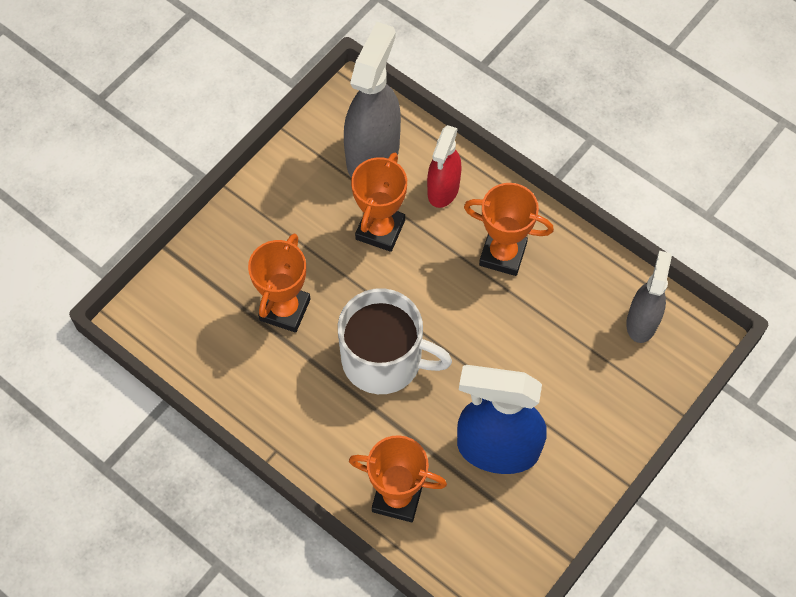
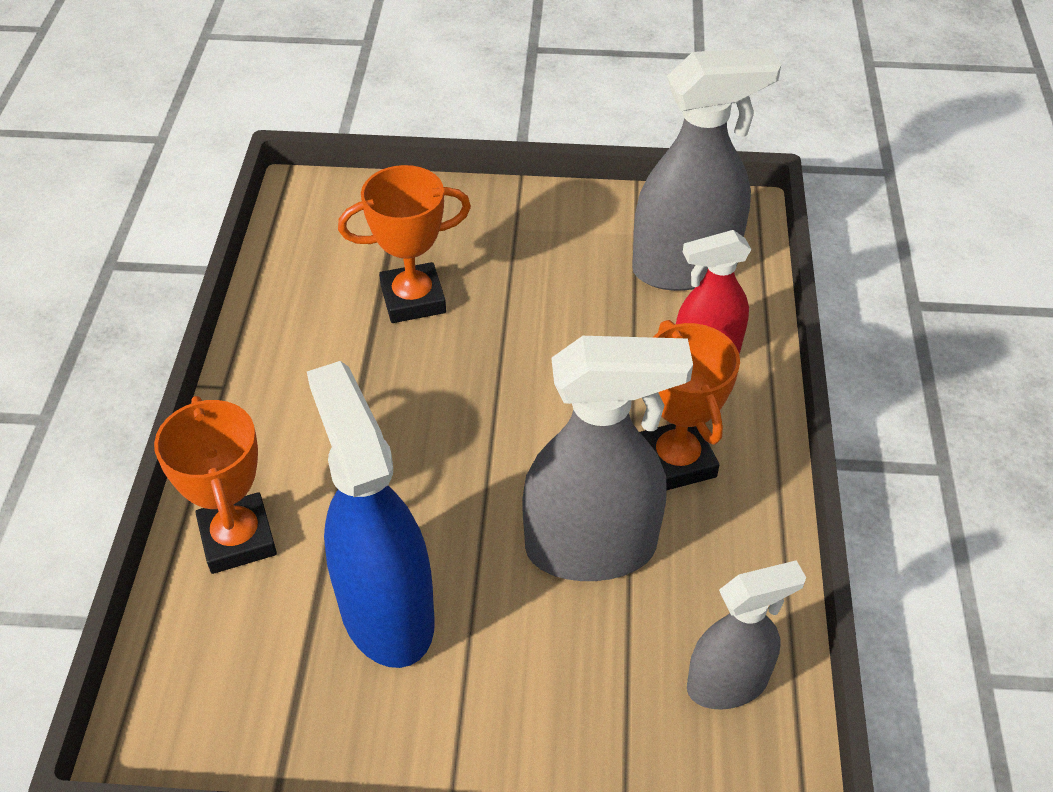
camera: 55 degrees right, 15 degrees down
white mug [338,288,452,394] -> none
orange trophy [351,153,407,252] -> none
none -> grey spray bottle [522,336,693,581]

